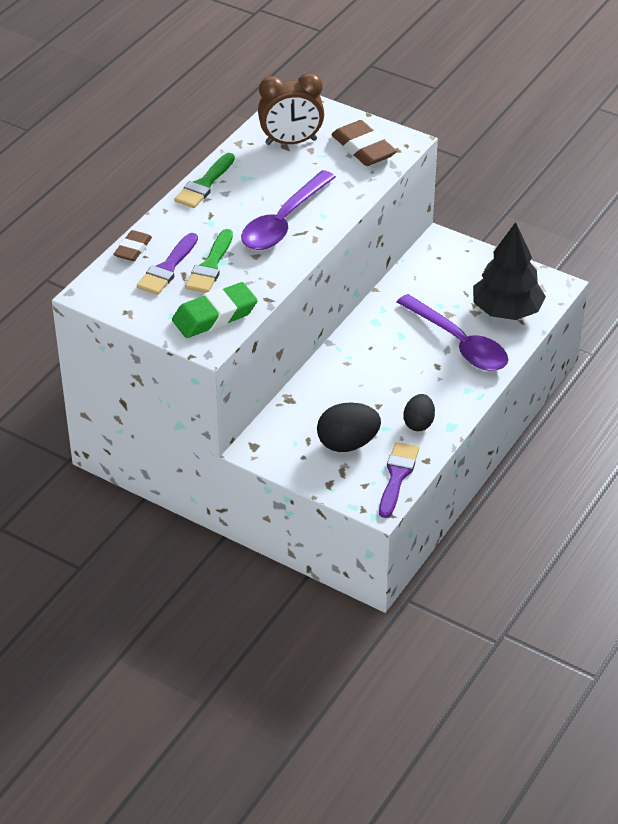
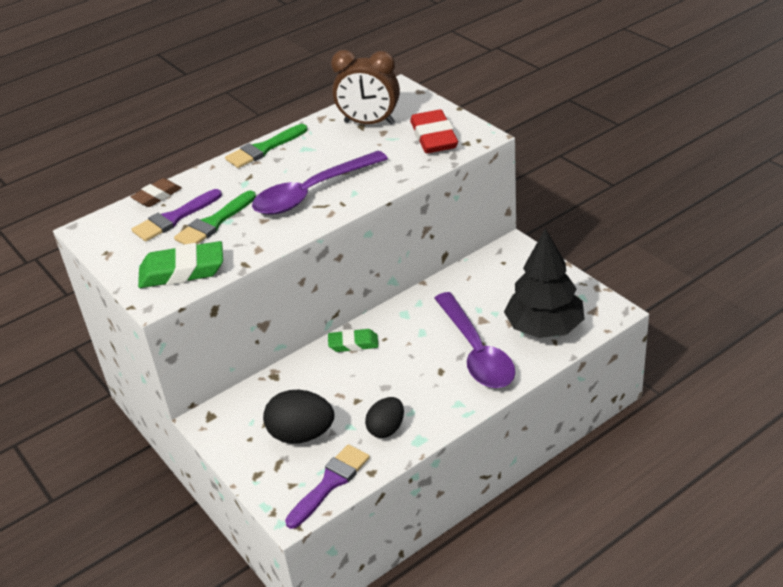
camera: 25 degrees right, 5 degrees down
brown eraser [331,120,397,166] -> red eraser [410,109,458,153]
none -> green eraser [328,329,379,352]

